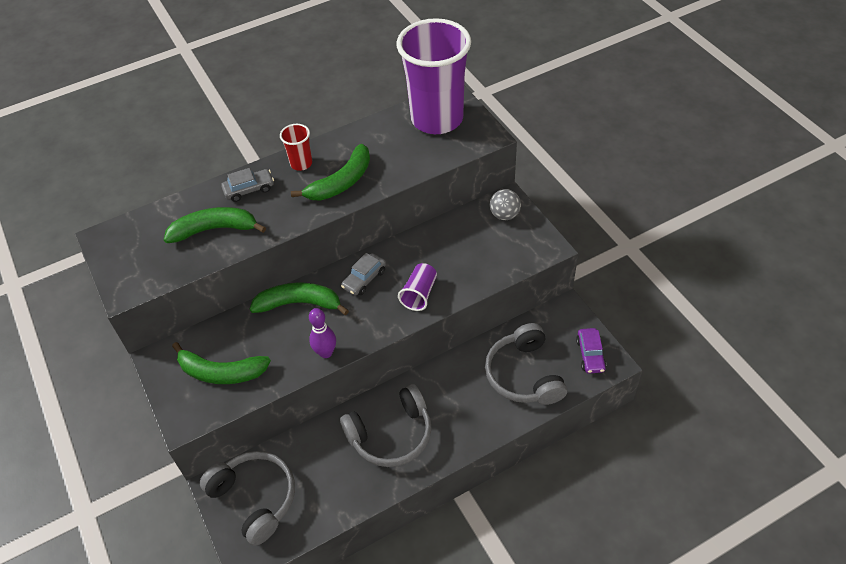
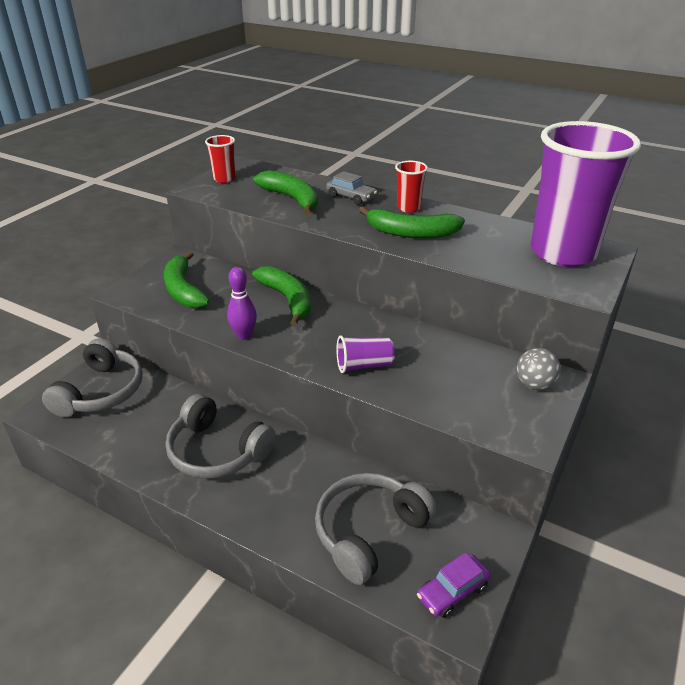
camera: 55 degrees right, 15 degrees down
grey car [341,253,386,296] -> none
none -> red cup [205,135,236,183]

